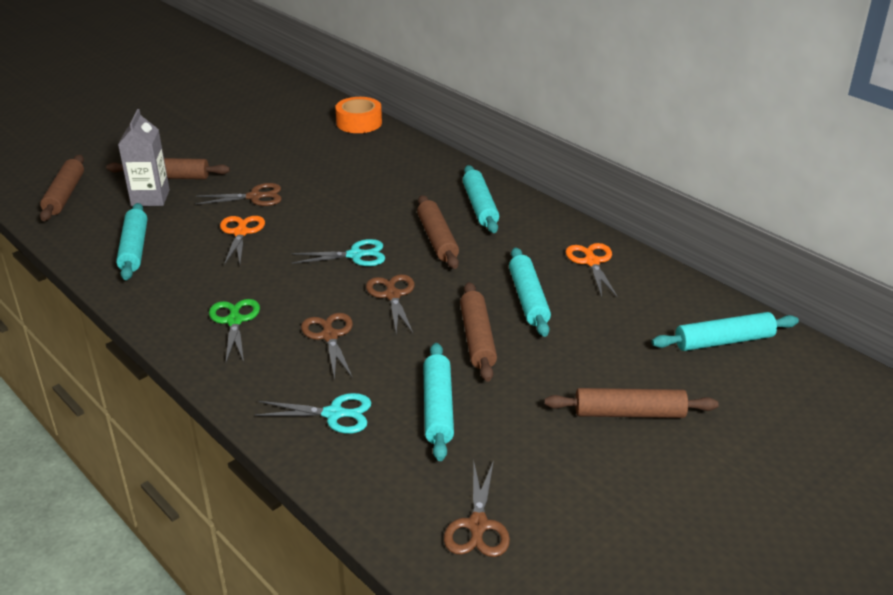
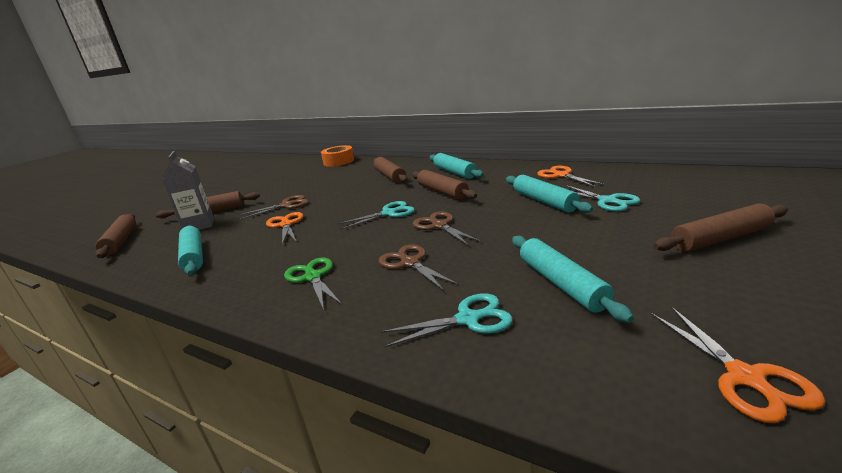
camera: 15 degrees left, 10 degrees down
brown scissors [444,460,510,557] -> orange scissors [651,306,825,423]
brown rolling pin [460,282,497,382] -> brown rolling pin moved to [373,157,408,183]
turquoise rolling pin [652,312,799,351] -> none
none -> turquoise scissors [565,185,640,212]

